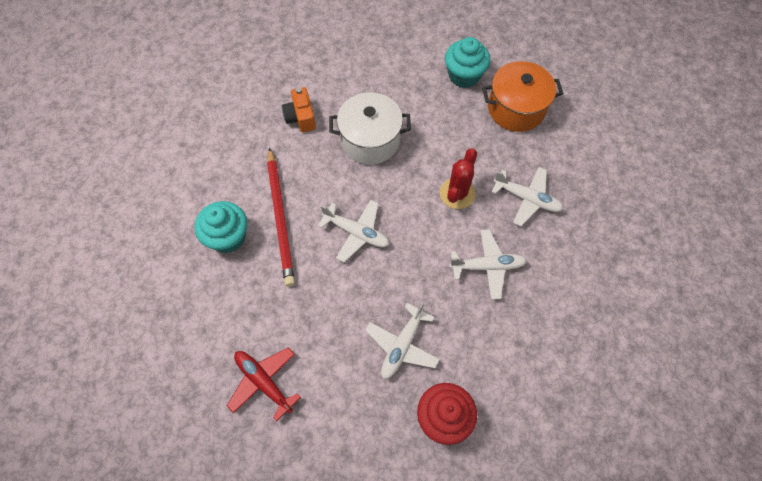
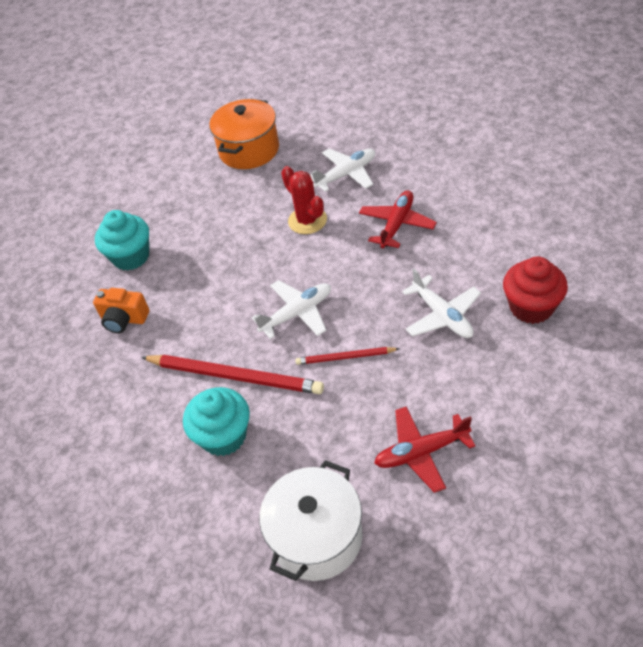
camera: 55 degrees left, 15 degrees down
white pot [329,92,411,165] -> white pot moved to [259,460,363,581]
turquoise cupcake [445,37,490,88] -> turquoise cupcake moved to [95,210,149,271]
white plane [449,229,527,300] -> red plane [359,190,437,248]
none -> red pencil [295,347,399,365]

